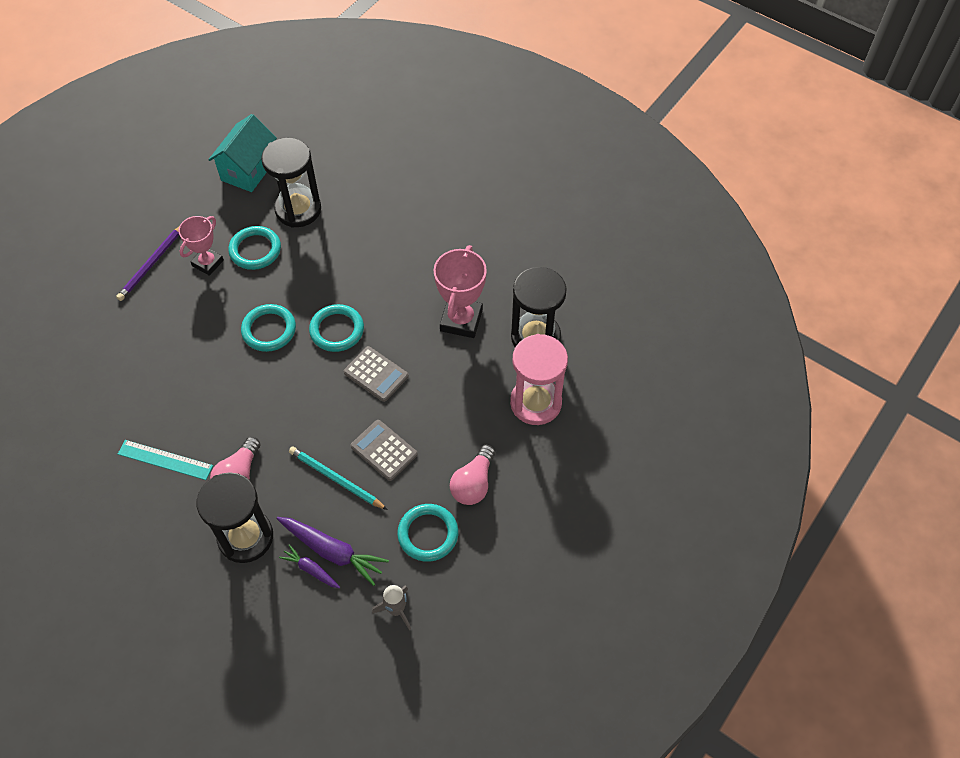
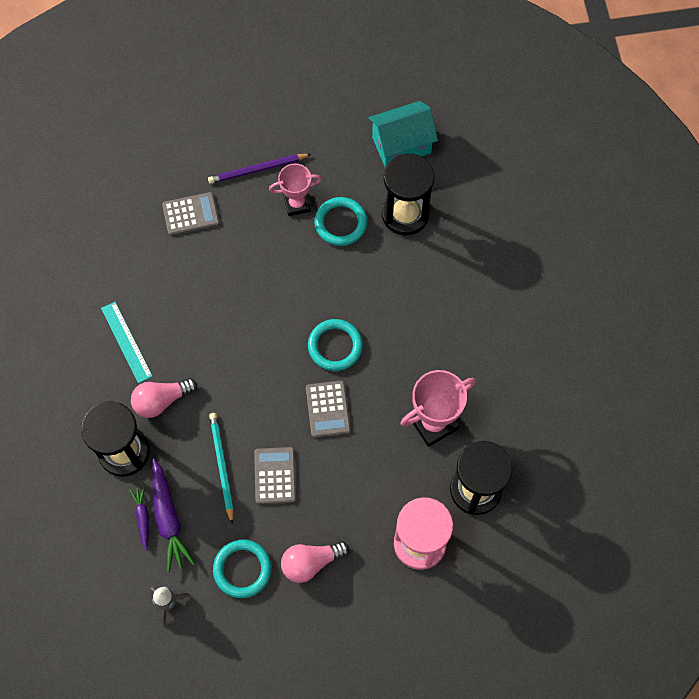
camera: 45 degrees right, 10 degrees up
turquoise ring [241,304,296,352] -> none
none -> grey calculator [162,192,220,236]

